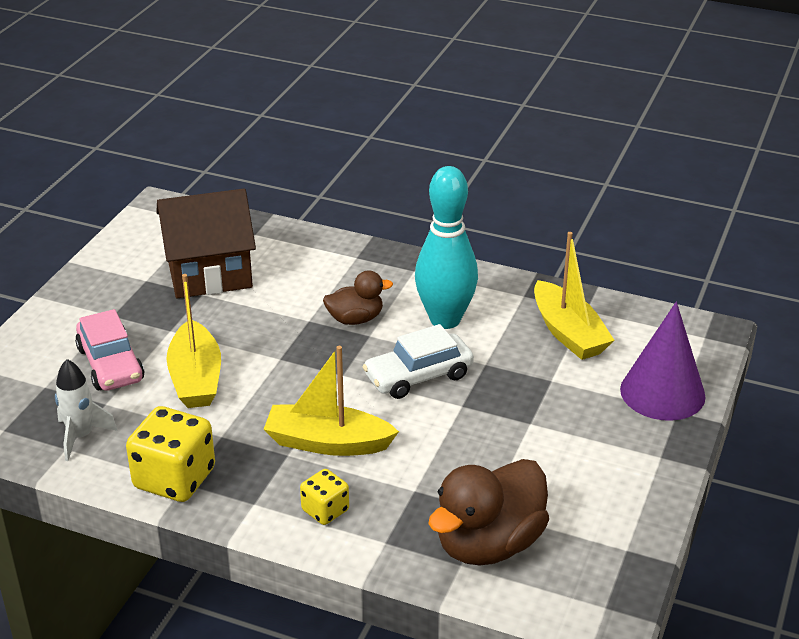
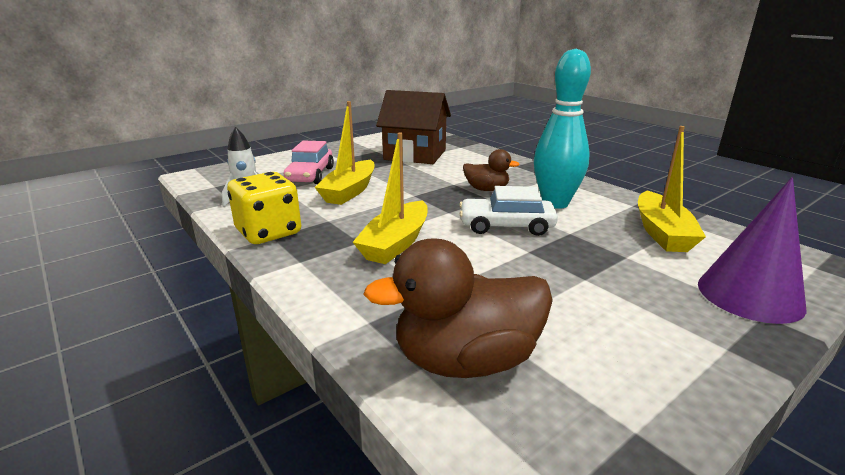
camera: 30 degrees right, 10 degrees down
yellow boat [264,346,399,456] -> yellow boat turned 105 degrees counterclockwise [353,133,428,264]
yellow dice [300,469,349,525] -> none

